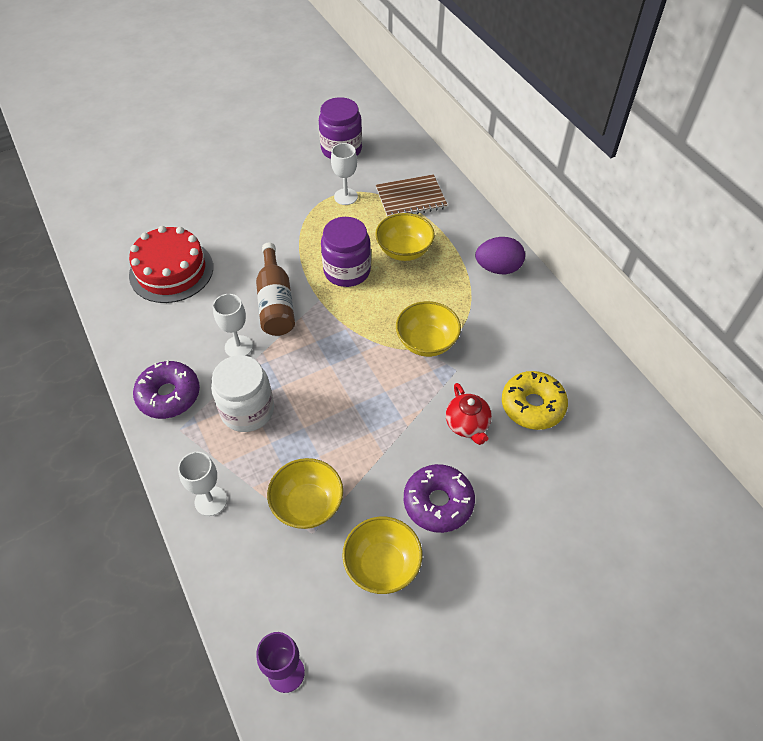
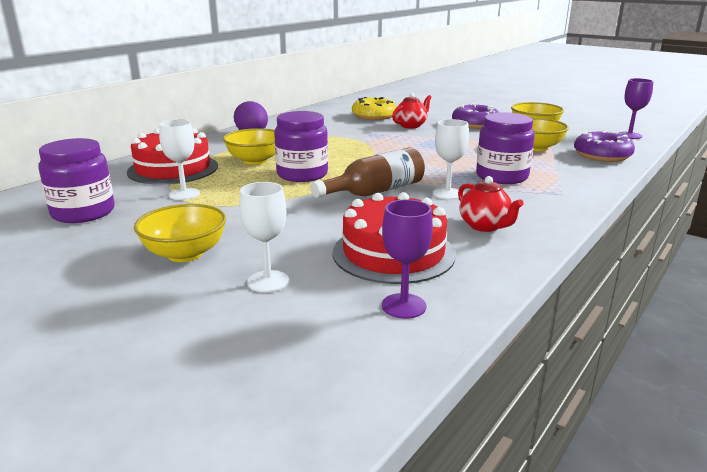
camera: 115 degrees left, 30 degrees down
purple donut [133,360,200,419] -> purple donut moved to [574,130,635,162]
white goblet [178,452,227,516] -> white goblet moved to [239,182,289,292]
white jar [211,355,274,432] -> purple jar [476,112,535,184]
brown notebook [376,174,448,217] -> red cake [127,128,218,185]
yellow bowl [396,301,461,357] -> yellow bowl moved to [134,204,226,262]
none -> purple goblet [382,200,433,319]
none -> red teapot [458,176,524,232]

